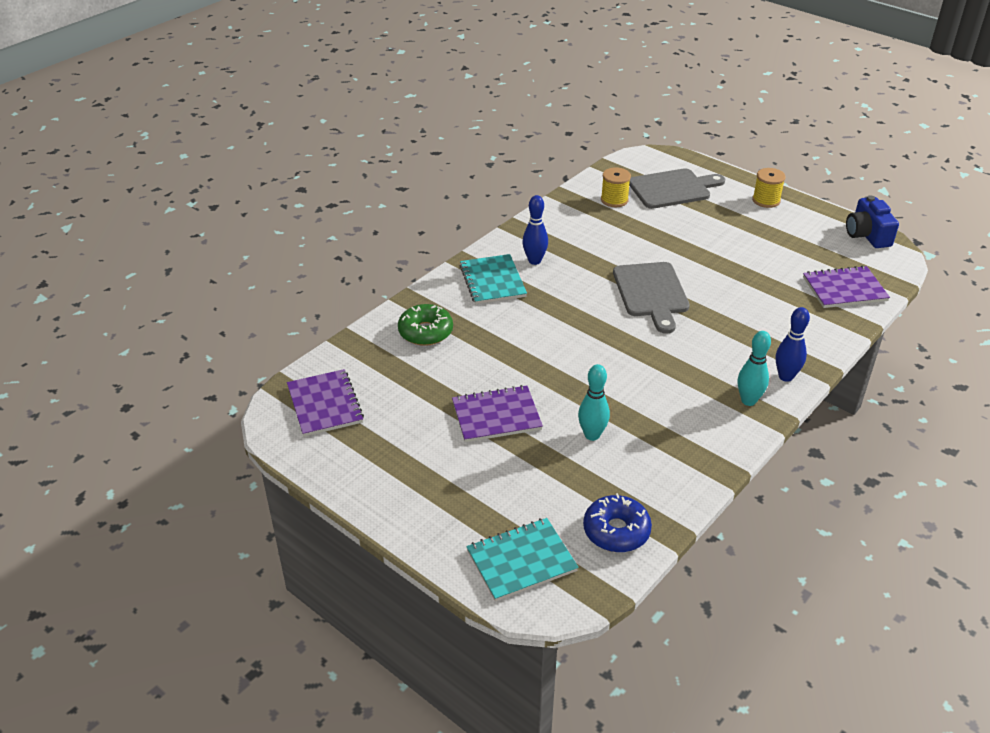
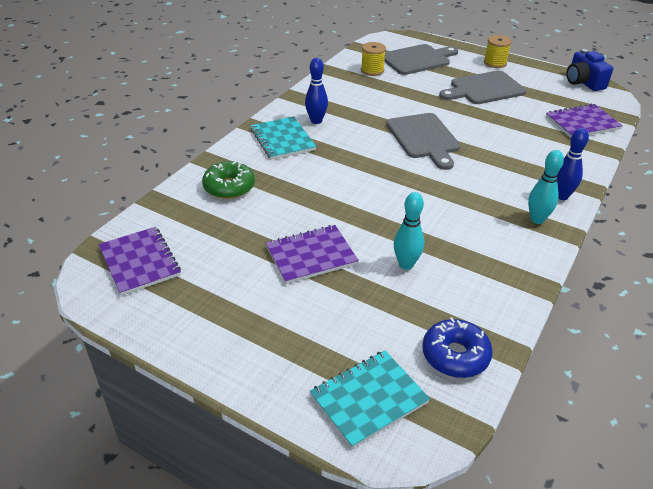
camera: 10 degrees left, 0 degrees up
none -> grey cutting board [439,71,526,104]

